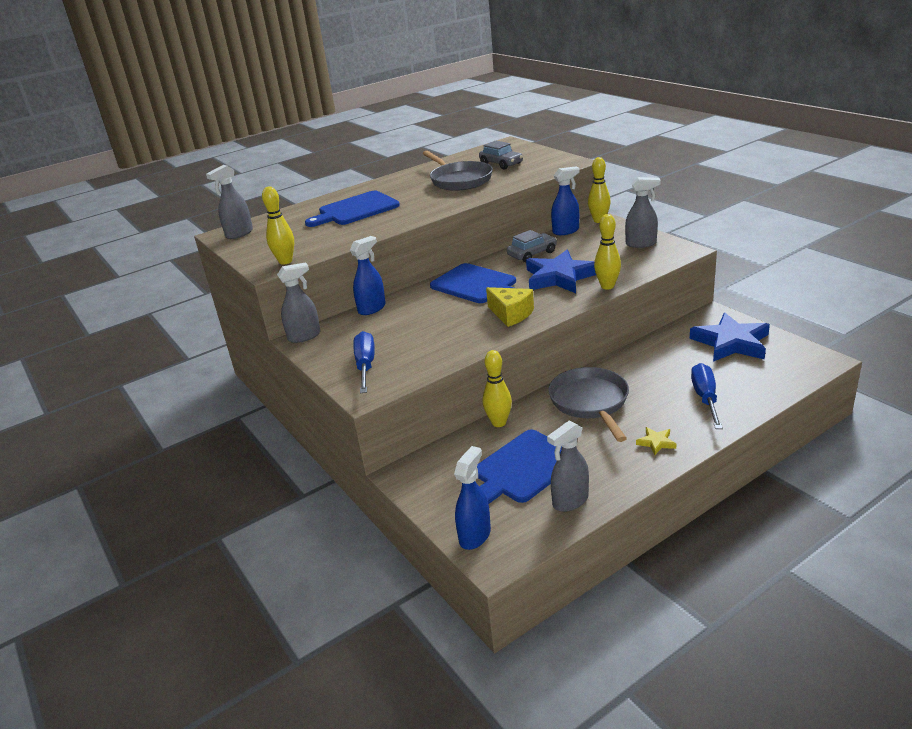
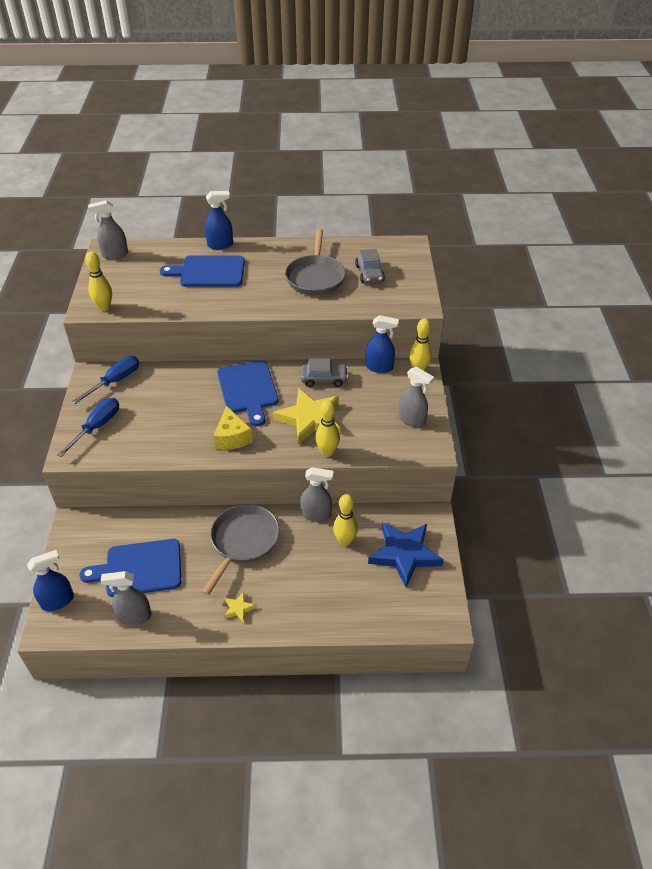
camera: 30 degrees right, 15 degrees up
grey spray bottle [277,262,321,343] -> grey spray bottle moved to [300,467,334,522]
blue spray bottle [350,236,386,315] -> blue spray bottle moved to [205,191,233,250]
yellow bowling pin [483,350,512,427] -> yellow bowling pin moved to [333,494,358,546]
blue star [526,250,596,293] -> yellow star [273,388,340,445]
blue screwdriver [691,363,723,429] -> blue screwdriver moved to [72,356,139,404]

